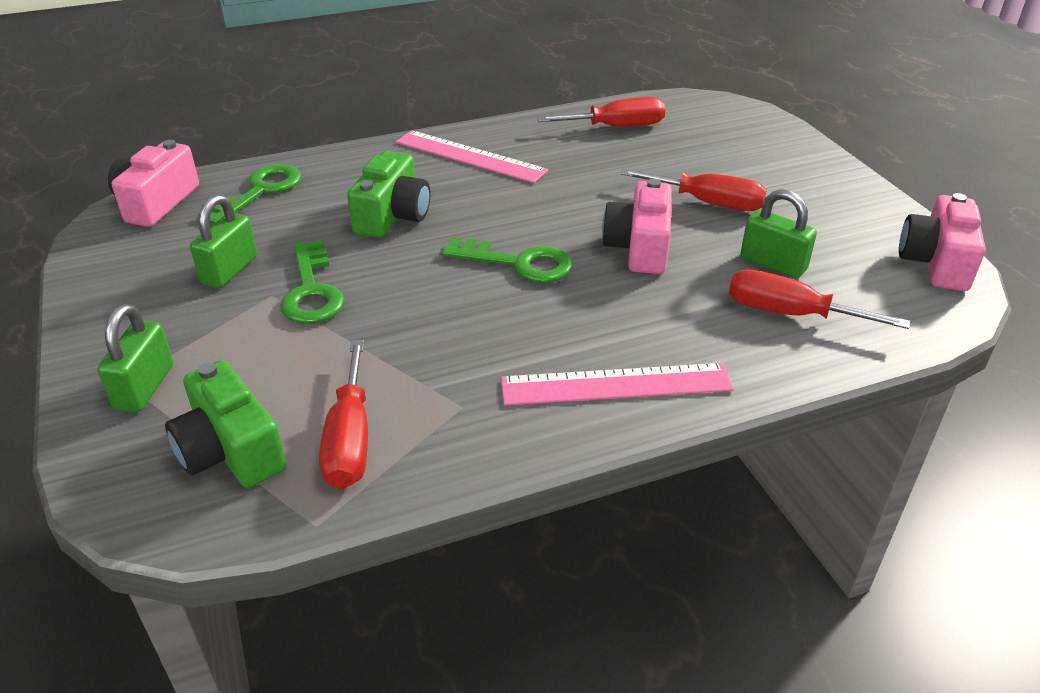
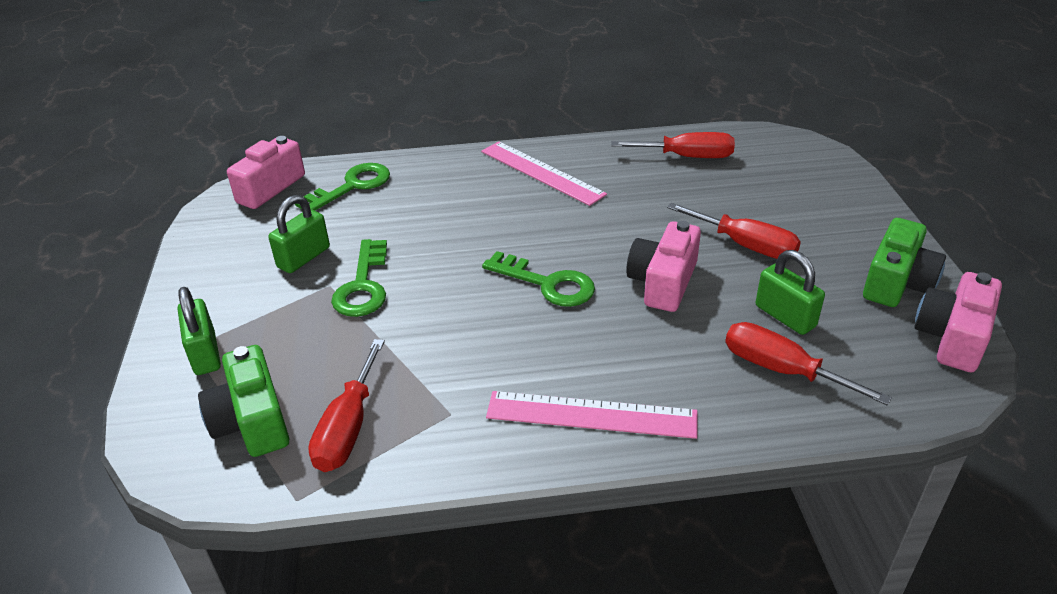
camera: 15 degrees right, 0 degrees up
green padlock [97,304,173,412] -> green padlock turned 45 degrees counterclockwise [178,287,221,375]
green camera [347,151,430,238] -> green camera moved to [863,218,946,307]

